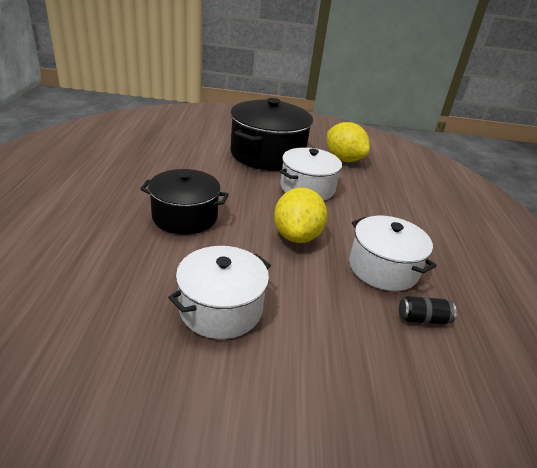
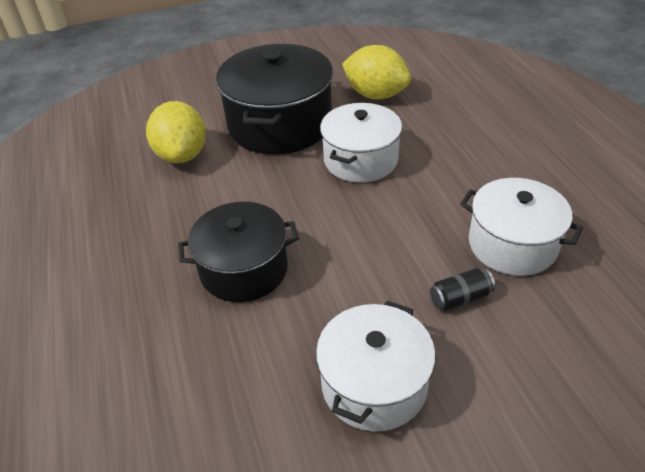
camera: 15 degrees left, 10 degrees up
yellow lemon [274,188,327,243] -> yellow lemon moved to [146,101,206,163]
black can [399,296,457,325] -> black can moved to [430,268,495,311]

